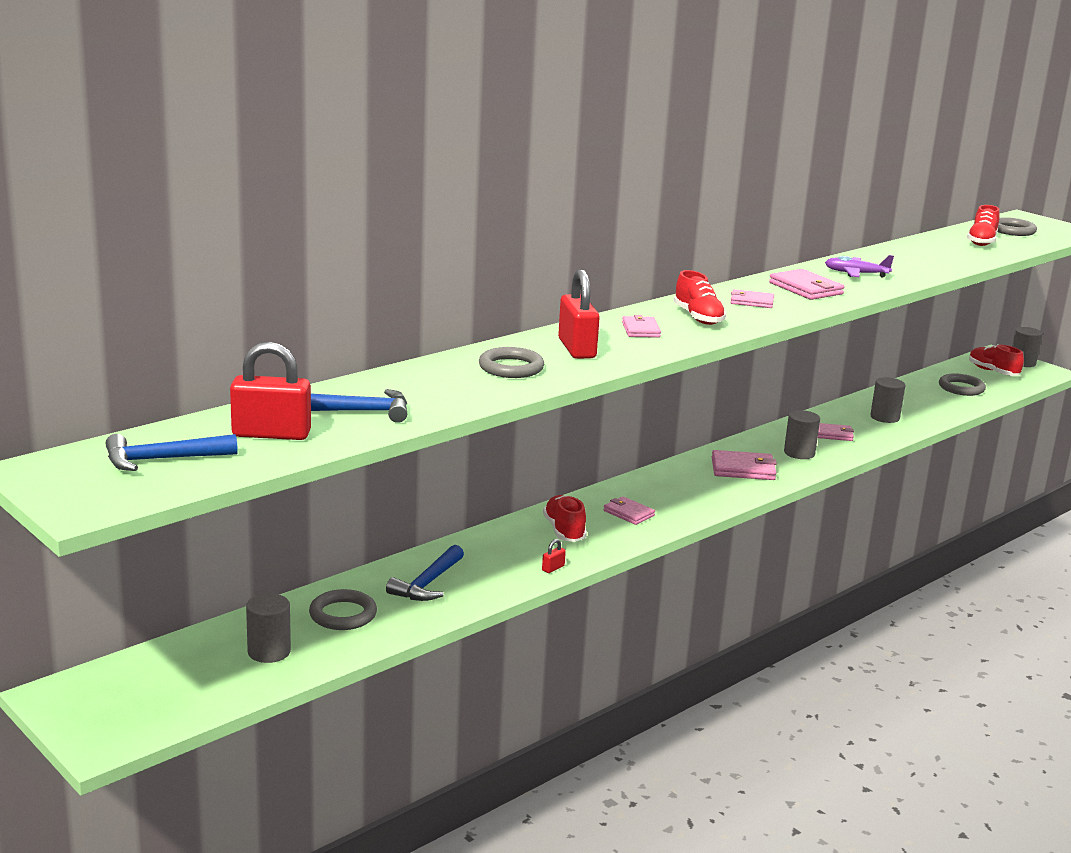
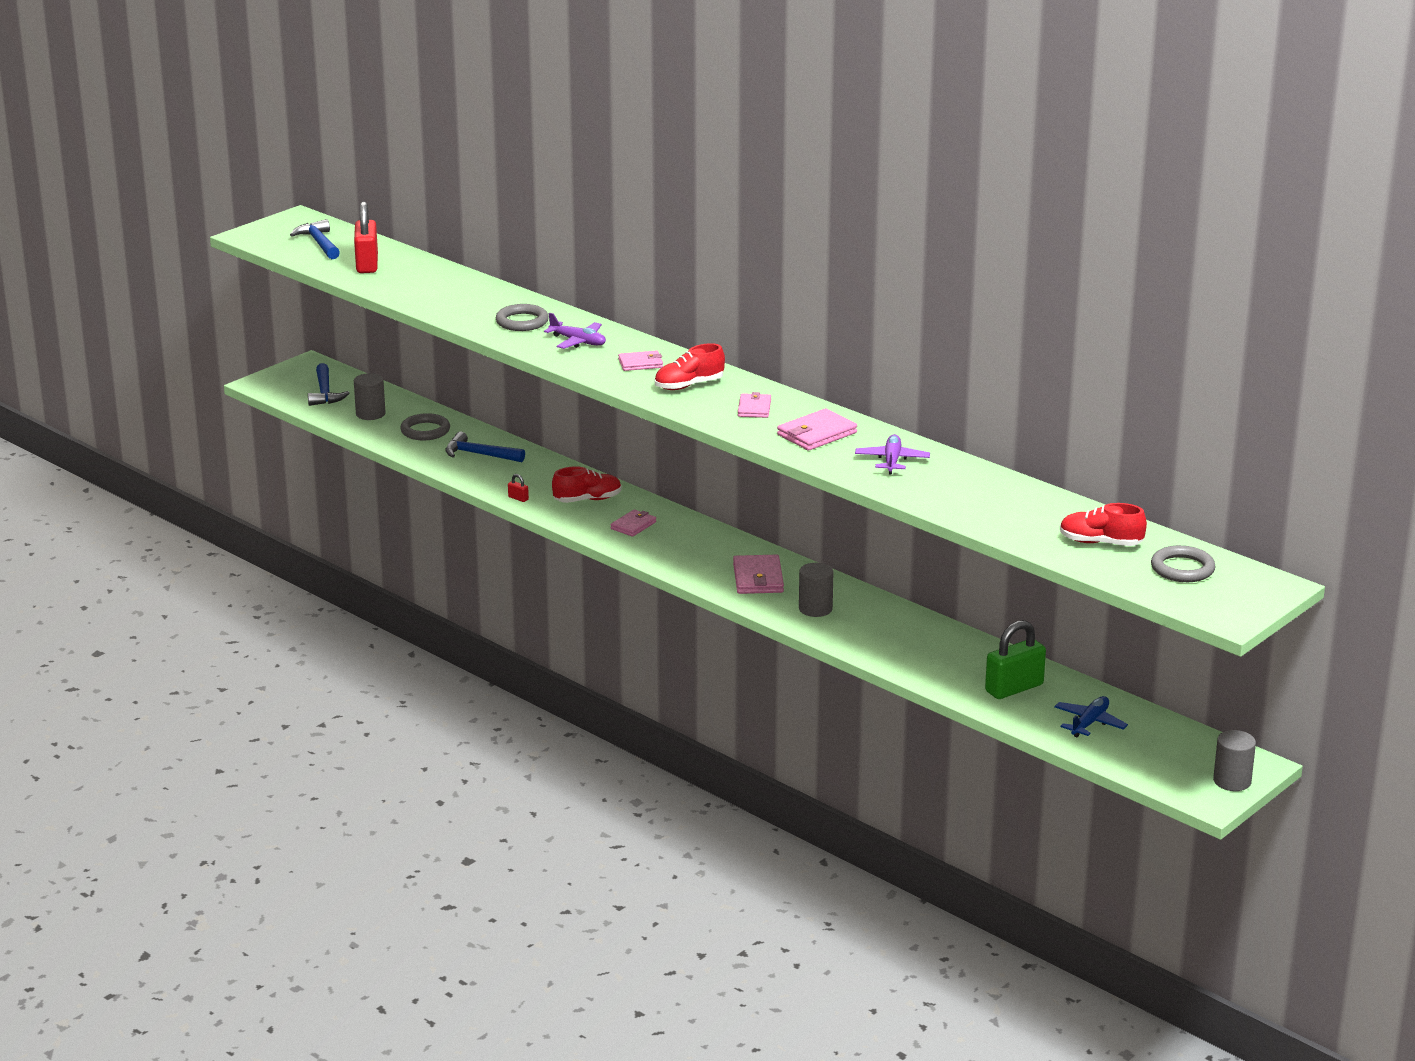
camera: 85 degrees right, 5 degrees up
blue hammer [311,389,407,423] -> blue hammer moved to [308,363,349,406]
red padlock [558,269,600,359] -> purple plane [544,312,606,349]
pink wallet [818,423,854,441] -> none
grey cylinder [870,377,905,423] -> none
grey ring [939,373,986,396] -> blue plane [1054,696,1128,738]
red shoe [969,344,1024,376] -> none
none -> green padlock [985,620,1046,699]

